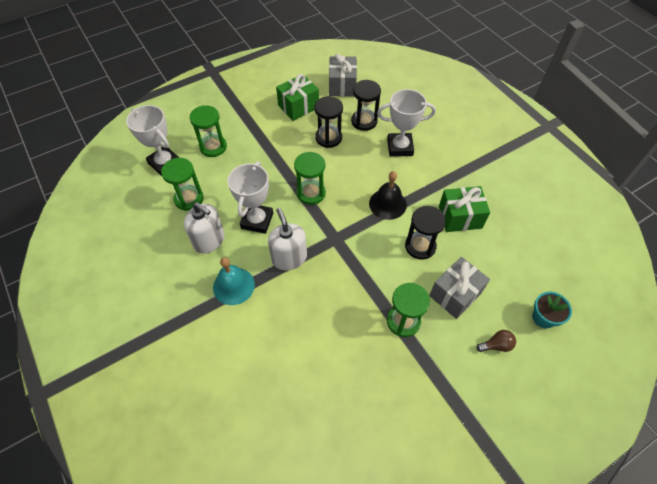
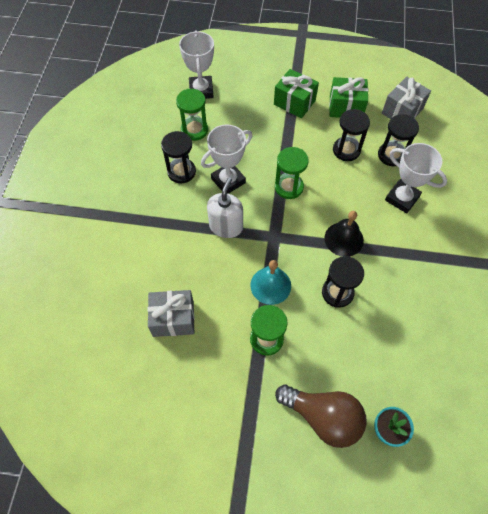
camera: 40 degrees right, 5 degrees up
white soap dispenser [184,202,225,254] -> black hourglass [161,131,196,183]
green hourglass [190,105,227,157] -> none
turquoise bell [213,257,255,305] -> turquoise bell moved to [250,260,291,305]
grey gift [429,257,490,319] -> grey gift moved to [147,290,195,337]
green gift [439,186,490,232] -> green gift moved to [274,69,319,118]
brown light bulb [476,330,516,352] -> brown light bulb [275,384,367,448], size x2.32

